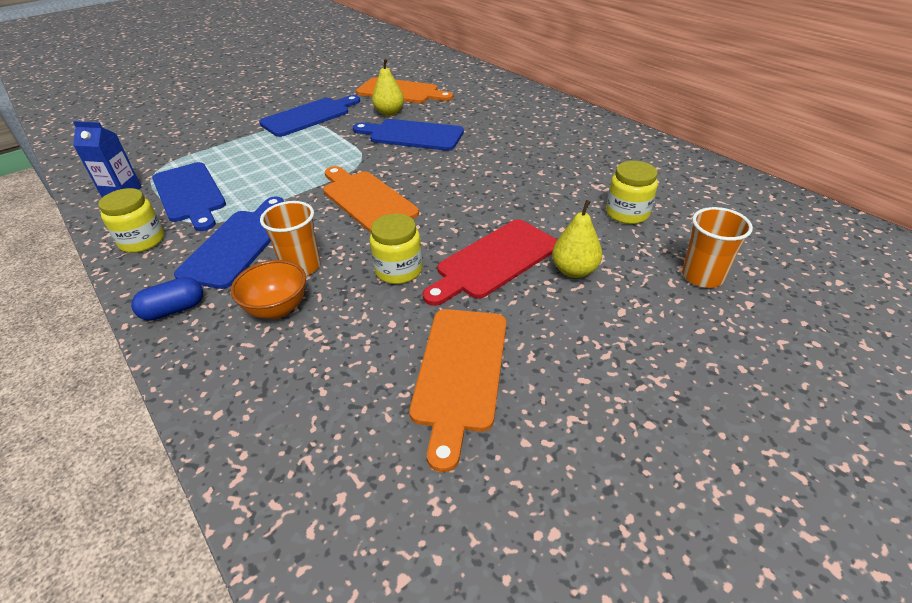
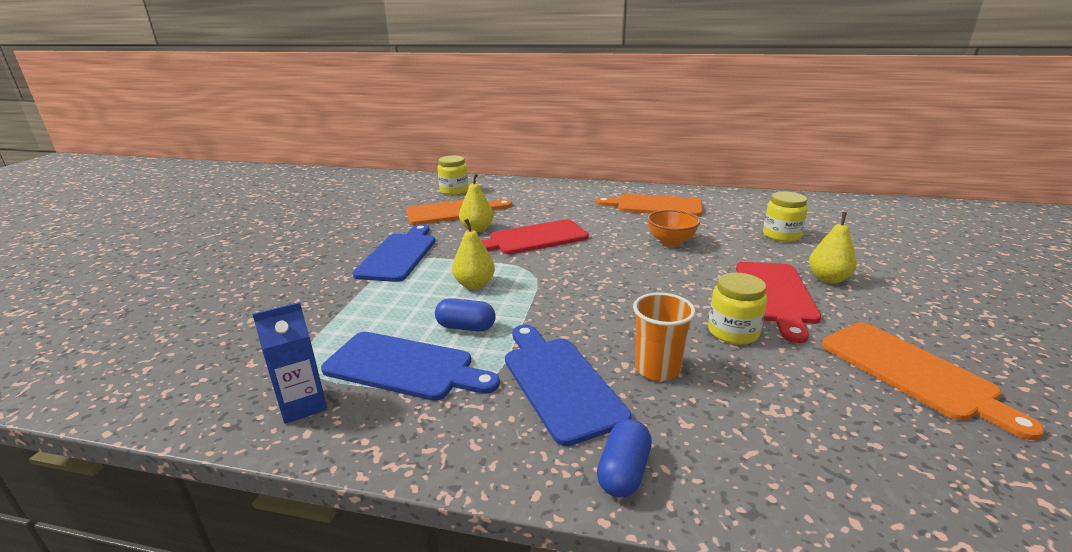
camera: 40 degrees left, 15 degrees down
yellow jar [98,188,164,253] -> yellow jar moved to [437,155,469,195]
orange bowl [231,260,306,319] -> orange bowl moved to [647,210,700,247]
orange cutting board [323,166,419,233] -> orange cutting board moved to [596,194,703,216]
blue cutting board [353,119,464,151] -> red cutting board [482,219,589,254]
orange cup [682,207,753,288] -> none
none -> blue capsule [435,298,496,332]
none -> yellow pear [452,219,495,289]

